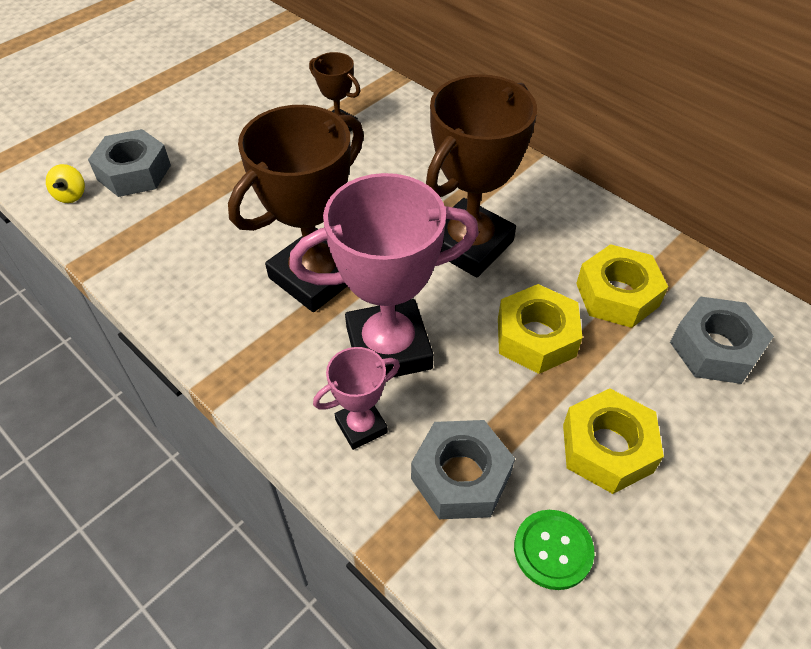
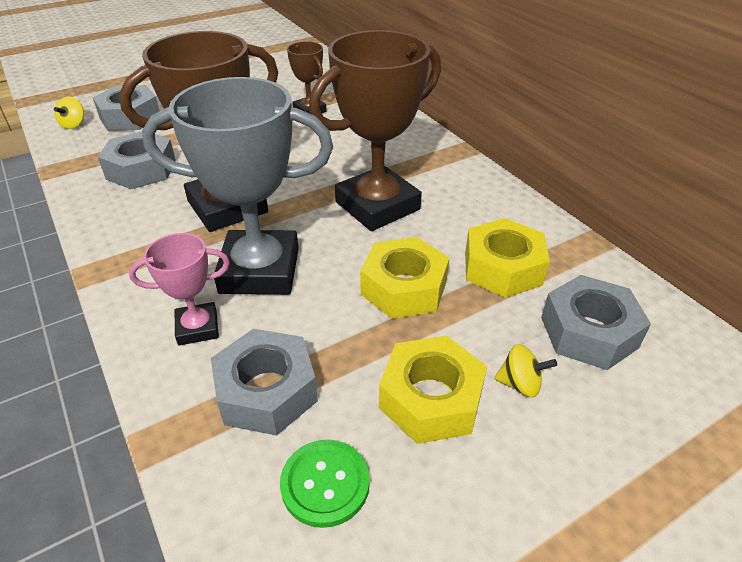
camera: 15 degrees right, 10 degrees down
pink trophy [289,173,479,378] -> grey trophy [142,77,333,295]
none -> grey nut [98,131,176,189]
none -> yellow spinning top [494,344,557,398]

